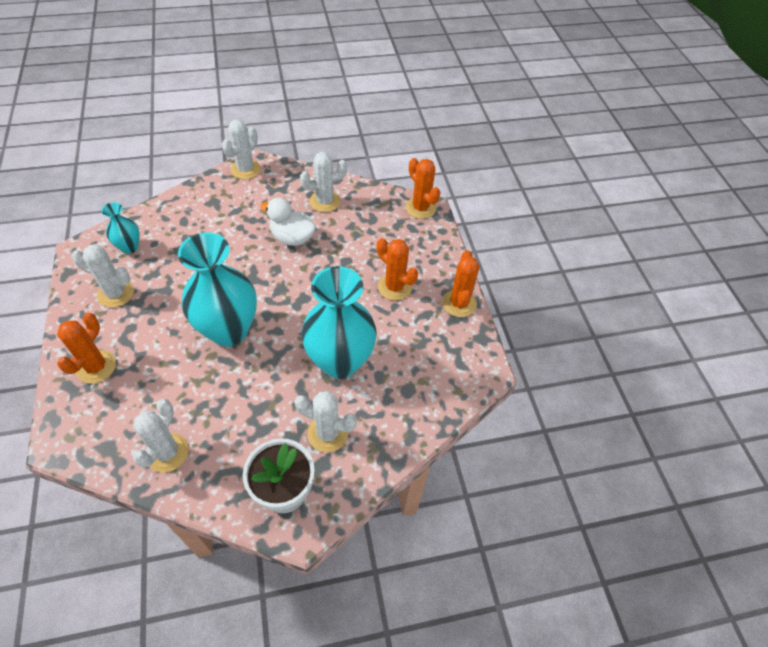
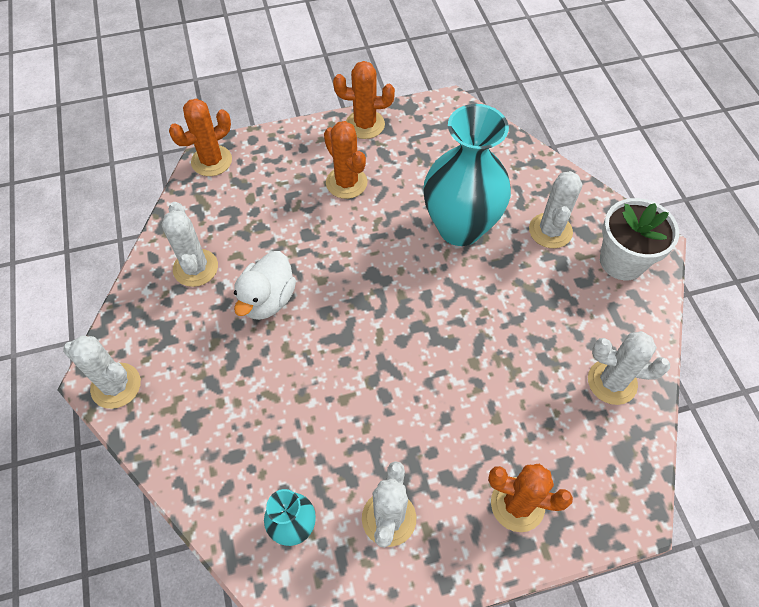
camera: 90 degrees left, 5 degrees up
turquoise vase [178,233,257,346] -> none
orange cactus [377,238,418,301] -> orange cactus turned 75 degrees counterclockwise [324,121,368,199]

